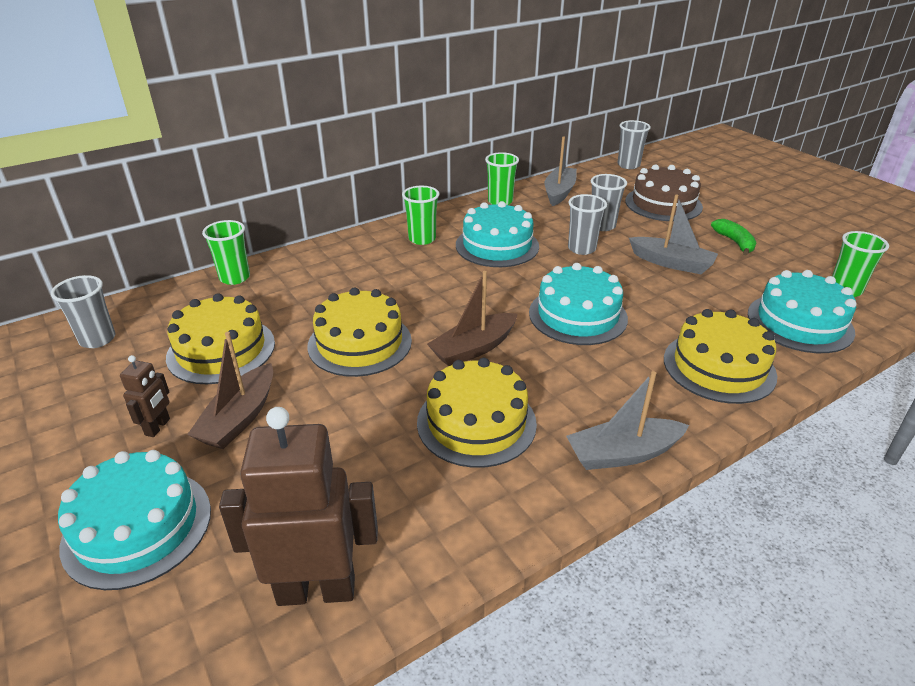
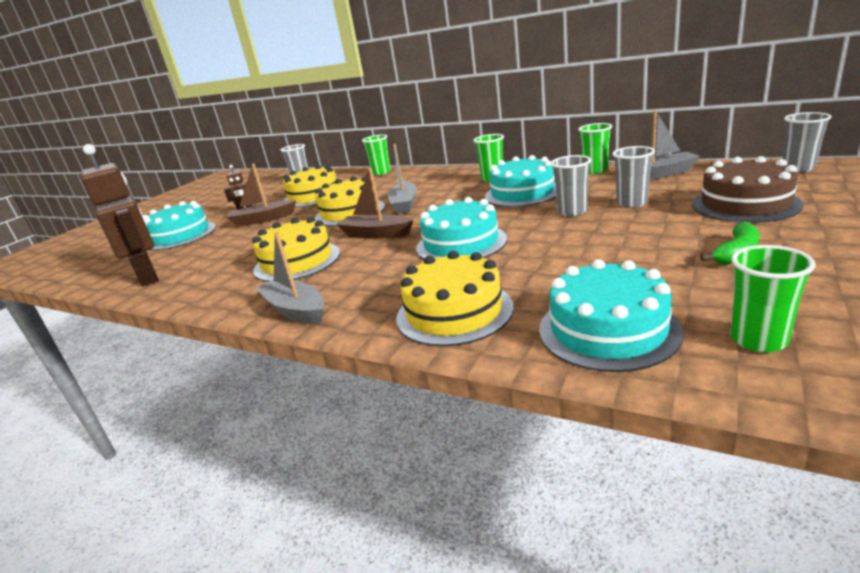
camera: 65 degrees right, 10 degrees down
grey boat [629,194,718,274] -> grey boat moved to [388,144,417,214]

